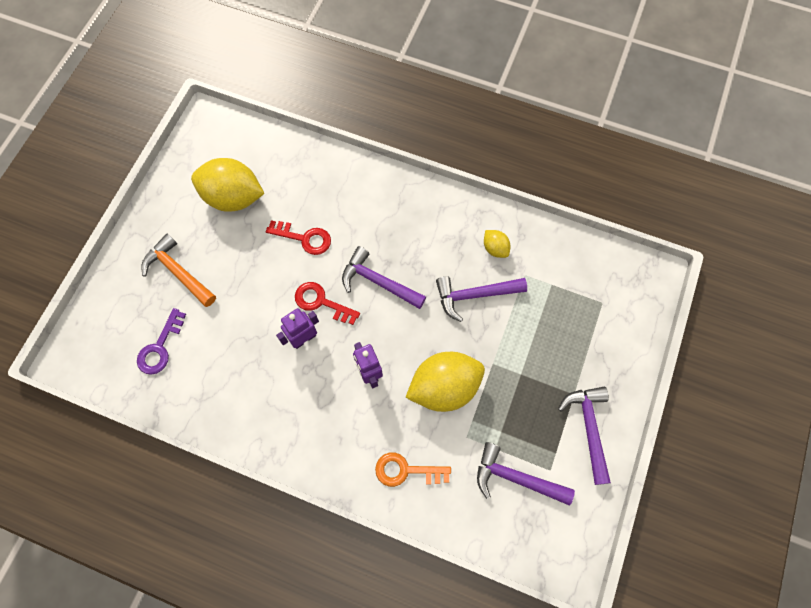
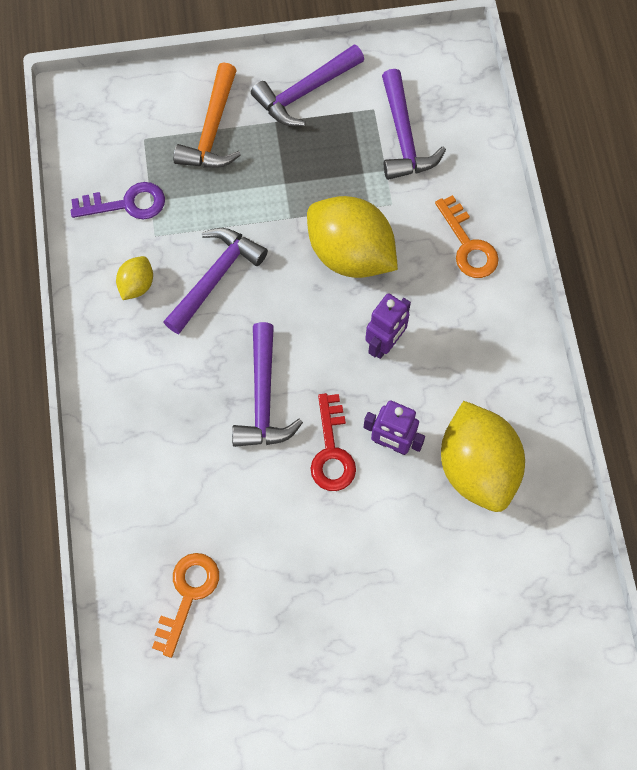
camera: 120 degrees left, 0 degrees up
purple key [137,308,186,375] -> purple key moved to [71,182,165,219]
orange hammer [141,234,216,307] -> orange hammer moved to [173,62,241,168]
yellow lemon [191,158,265,212] -> yellow lemon moved to [441,401,525,512]
red key [266,220,331,255] -> none
purple hammer [436,276,527,322] -> purple hammer turned 105 degrees counterclockwise [164,228,268,334]
none -> orange key [152,553,219,658]

